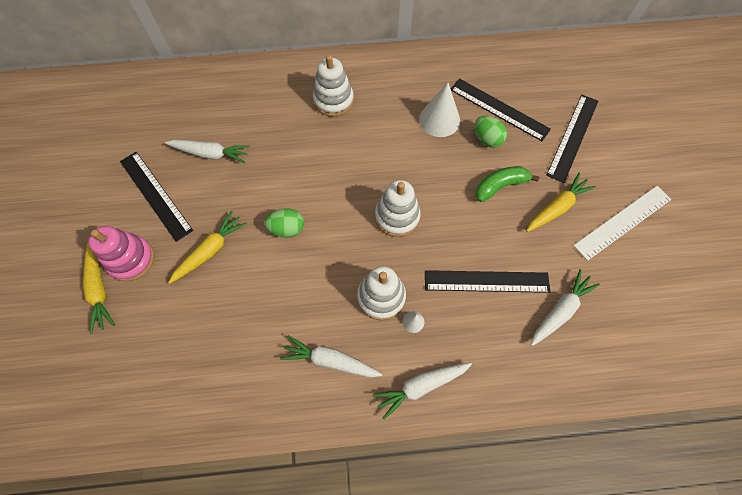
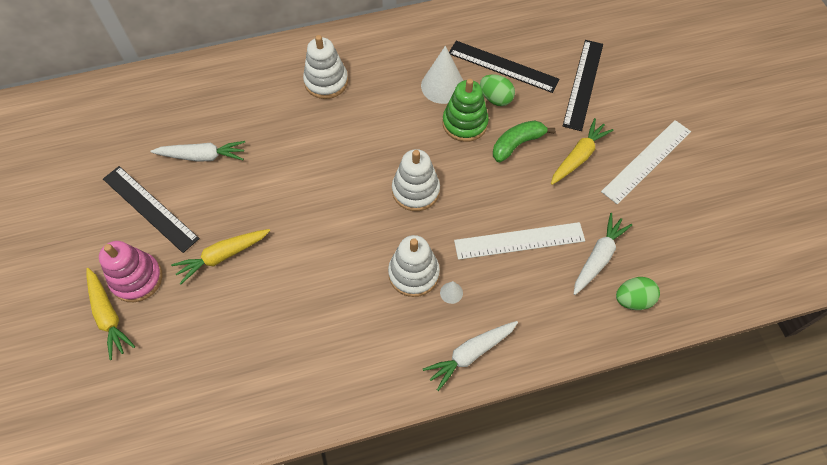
camera: 10 degrees left, 5 degrees down
yellow carrot [168,211,247,284] -> yellow carrot turned 150 degrees counterclockwise [171,229,270,284]
green egg [264,208,304,238] -> green egg moved to [616,277,660,310]
white carrot [280,335,382,377] -> none
black ruler [425,270,550,293] -> white ruler [454,222,585,260]
none -> green stacking toy [442,79,489,142]

